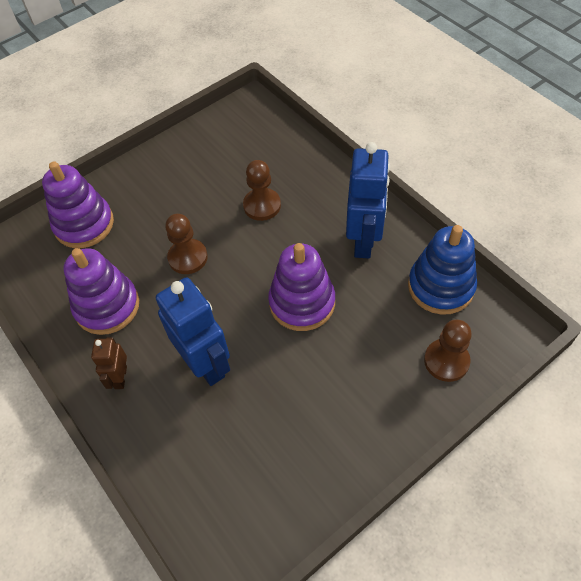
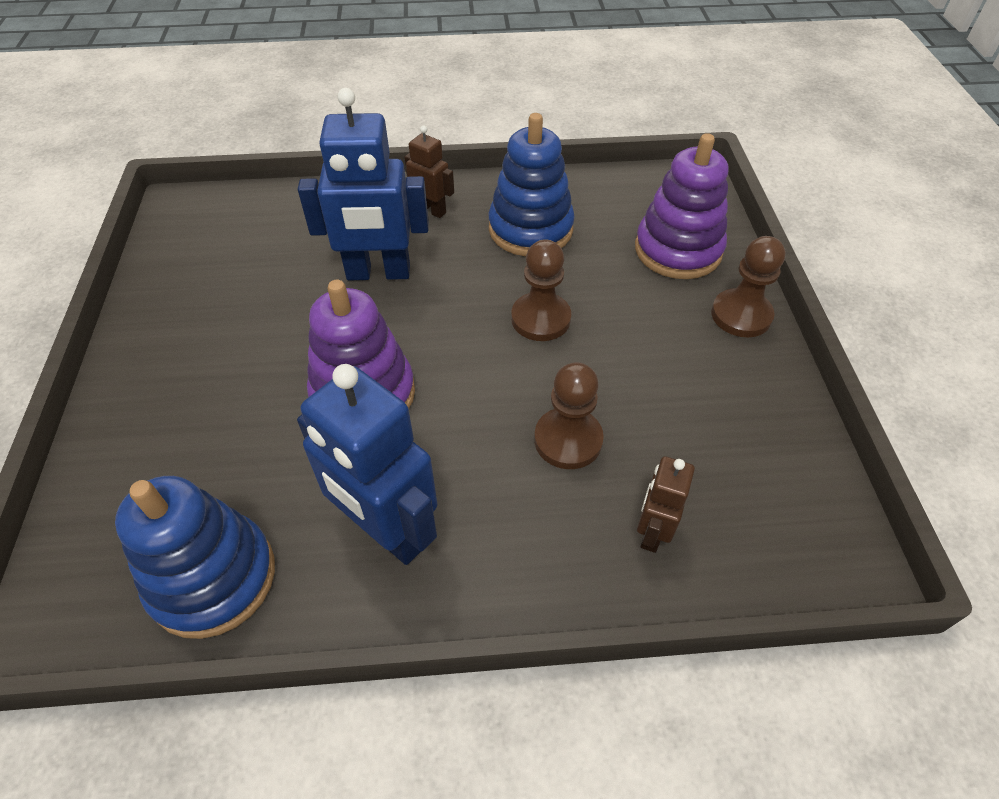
camera: 120 degrees right, 5 degrees down
purple stacking toy [64,248,139,335] -> blue stacking toy [488,113,575,256]
brown pawn [424,319,472,382] -> brown pawn moved to [711,236,786,338]
none -> brown robot [637,456,695,553]

